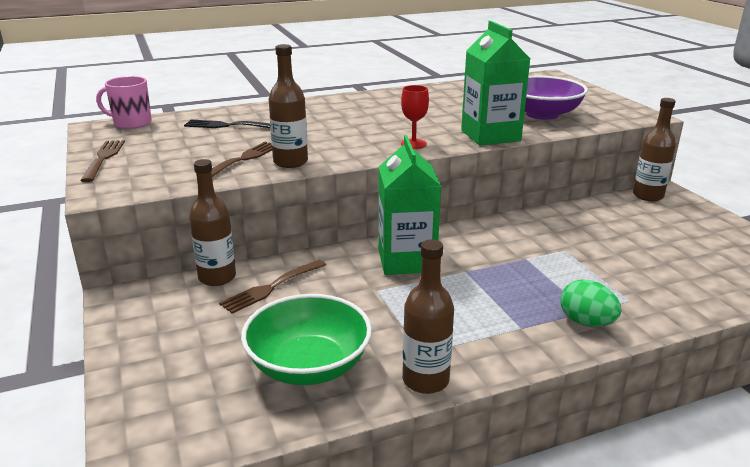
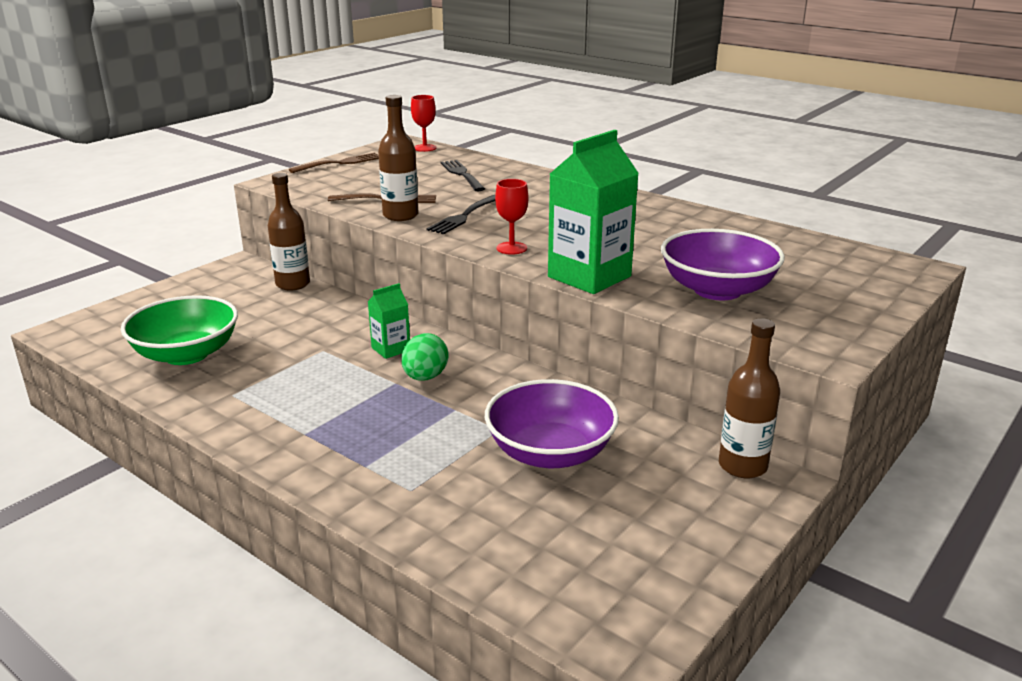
camera: 60 degrees right, 0 degrees up
pink mug [96,76,152,129] -> red goblet [411,95,436,152]
brown fork [219,260,326,314] -> none
green carton [378,135,441,275] -> green carton [368,283,410,359], size x0.51
brown bottle [403,239,454,394] -> none
green egg [560,280,621,327] -> green egg moved to [402,333,448,381]
none -> black fork [426,195,495,234]
none -> purple bowl [485,379,619,468]

